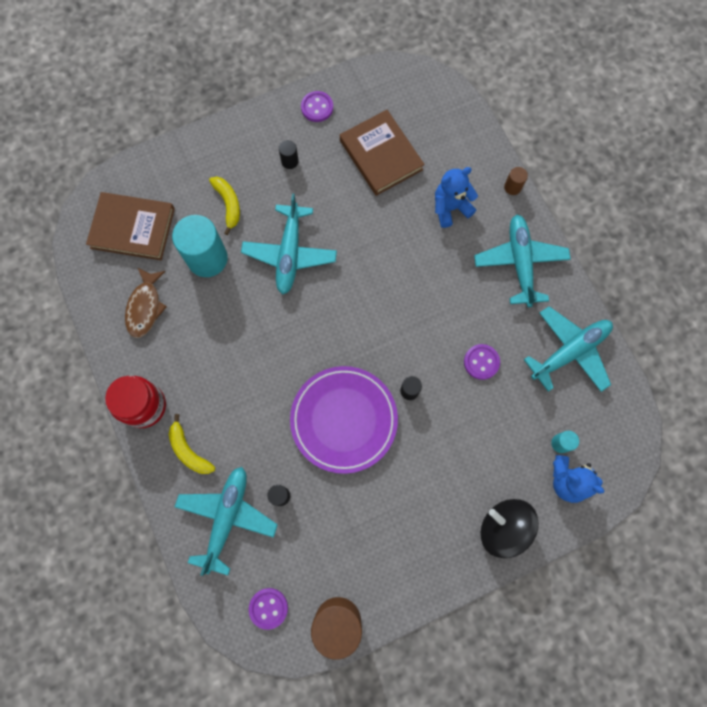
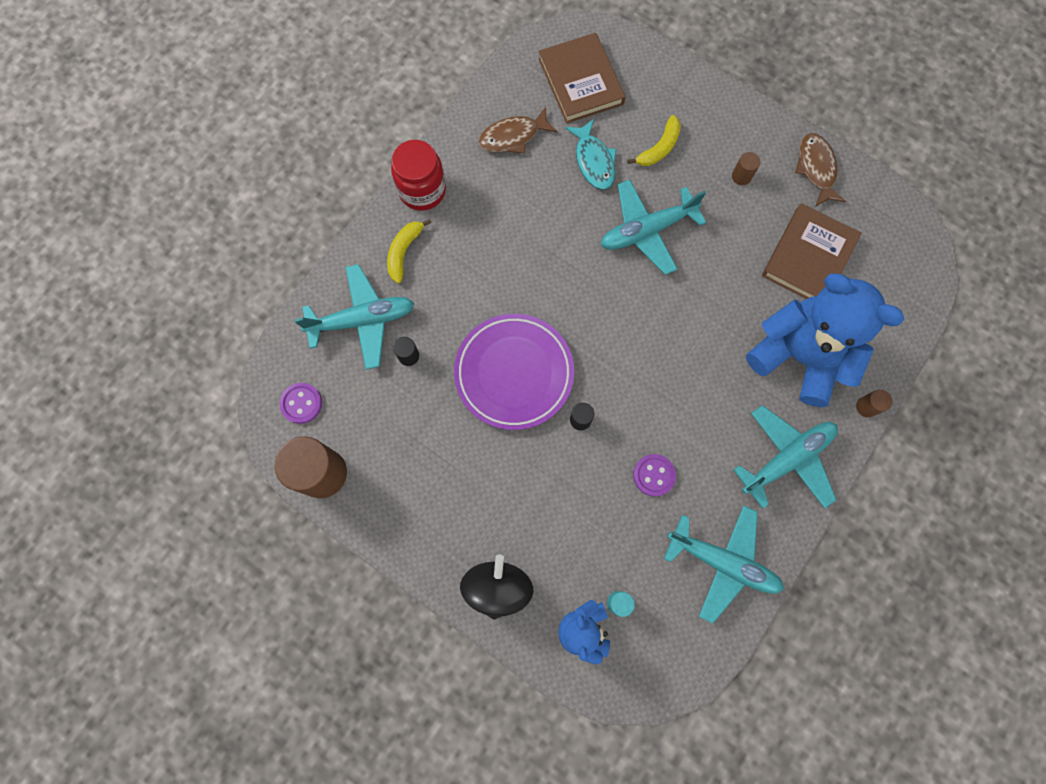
camera: 60 degrees right, 0 degrees up
turquoise cylinder [172,215,228,277] -> turquoise fish [565,119,617,190]
black cylinder [279,140,299,169] -> brown cylinder [732,152,760,185]
purple button [301,91,333,122] -> brown fish [795,133,846,207]
blue teddy bear [435,167,478,228] -> blue teddy bear [746,273,904,407], size x1.91

